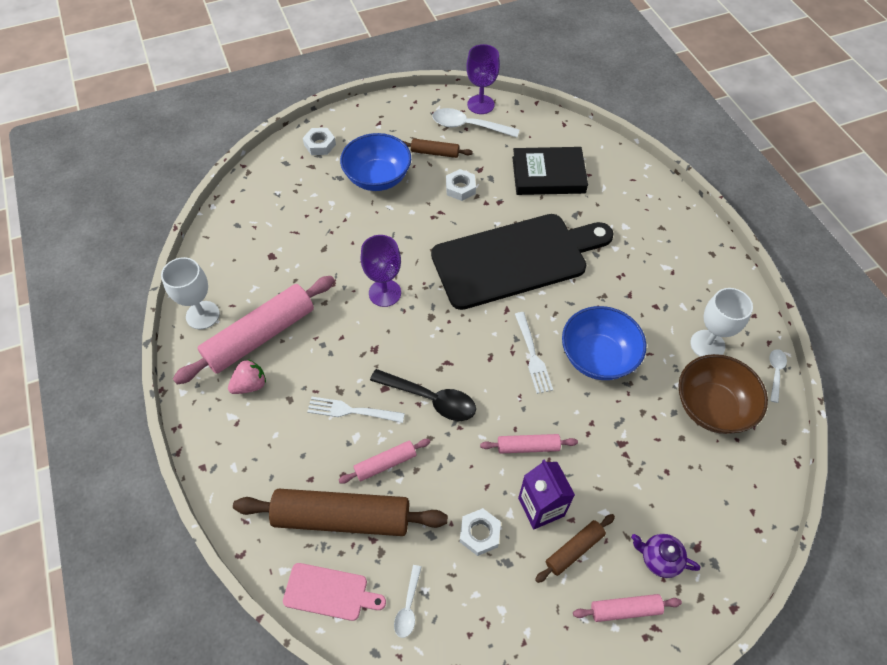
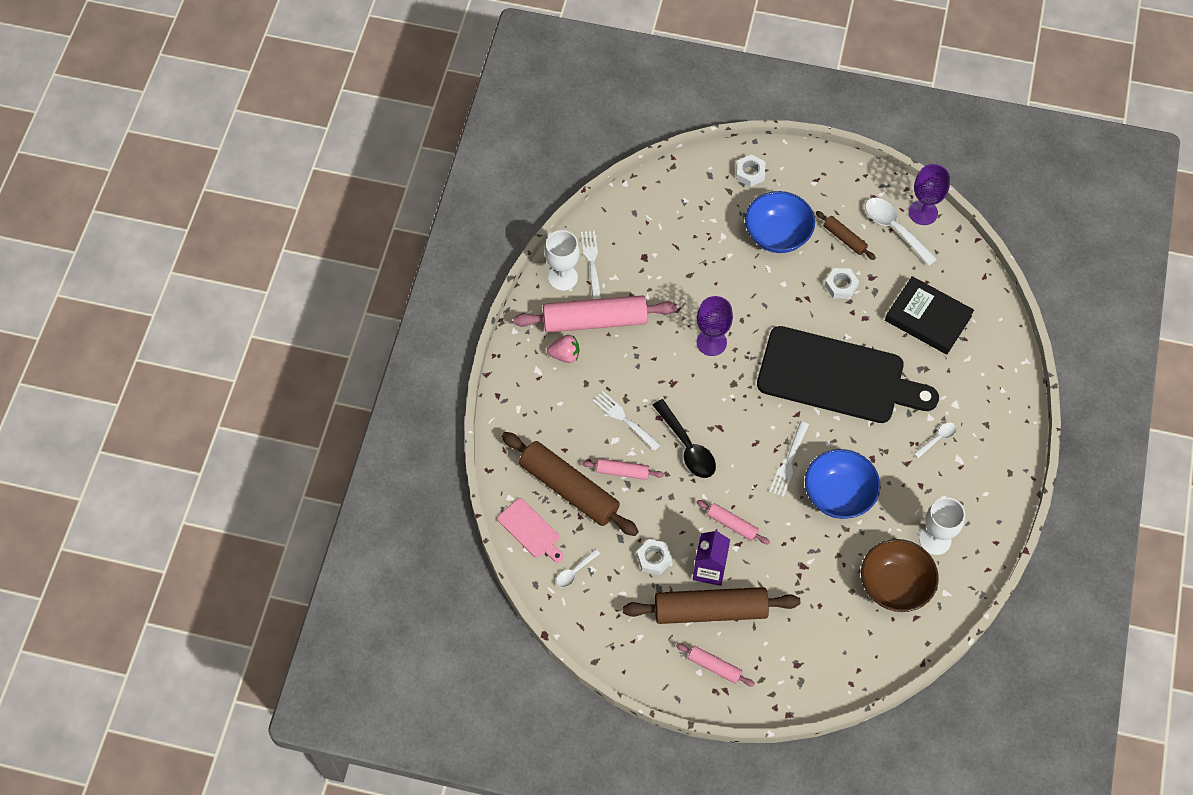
camera: 35 degrees right, 5 degrees up
brown rolling pin [535,514,615,583] -> brown rolling pin [623,587,800,624], size x2.06
purple teapot [631,534,700,578] -> none
white spoon [769,349,787,403] -> white spoon moved to [913,423,957,458]
none -> white fork [581,231,602,300]

